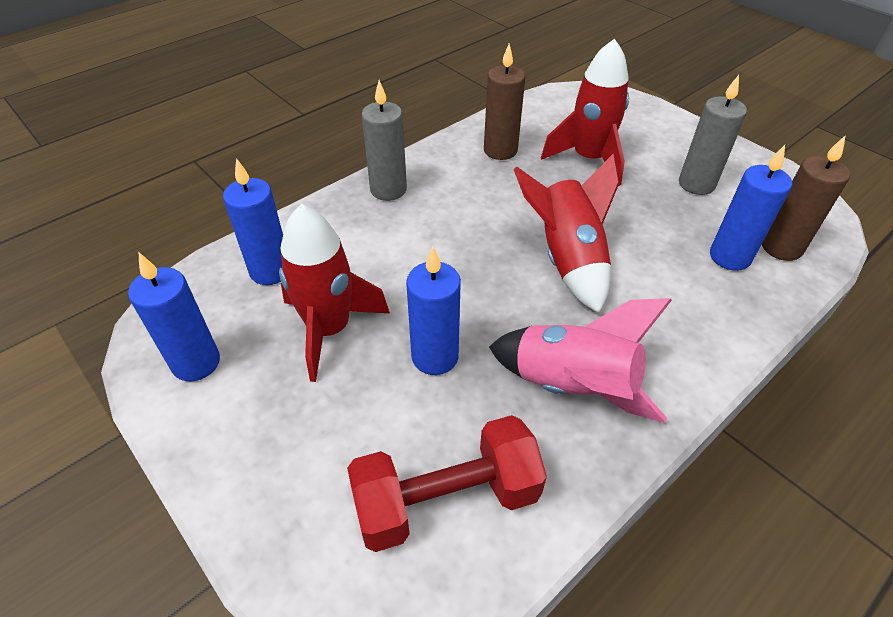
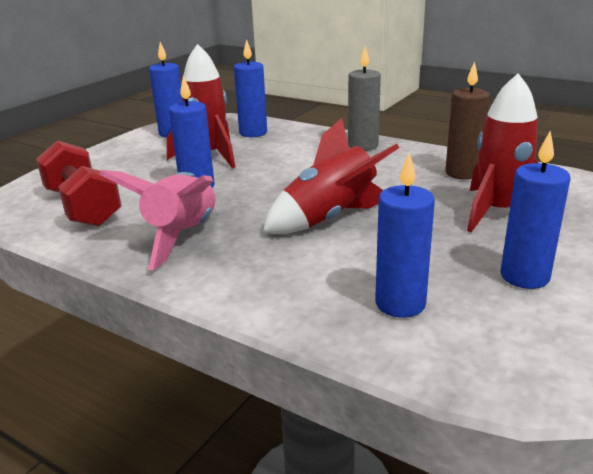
camera: 75 degrees right, 20 degrees down
grey candle [679,75,747,195] -> blue candle [501,131,570,289]
brown candle [762,135,850,261] -> none

